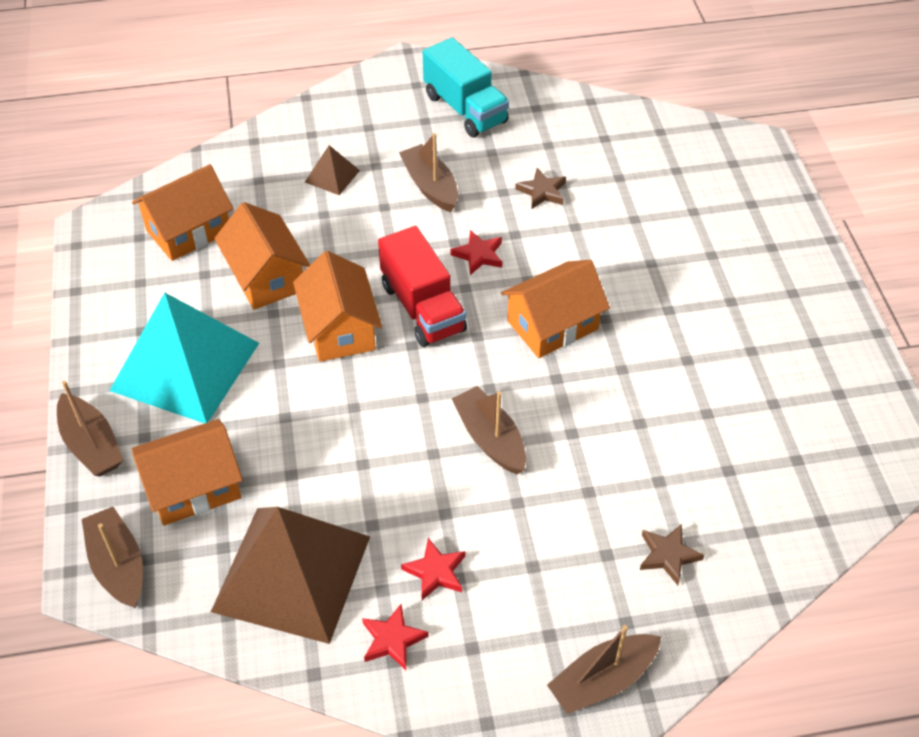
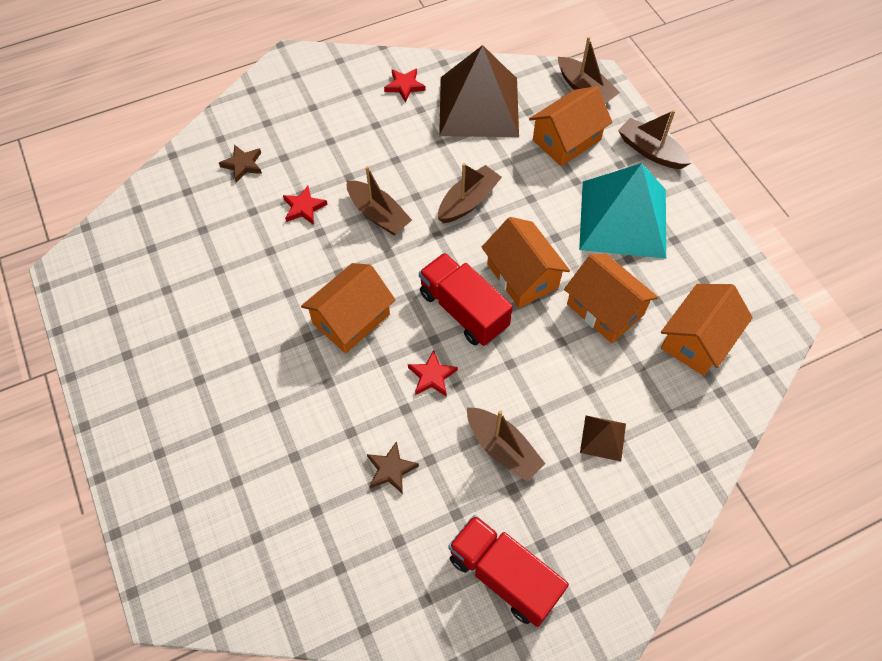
camera: 165 degrees right, 10 degrees up
red star [401,538,465,600] -> red star moved to [283,186,328,225]
turquoise truck [423,37,509,137] -> red truck [448,515,569,627]
brown boat [547,625,661,714] -> brown boat moved to [438,163,502,223]

